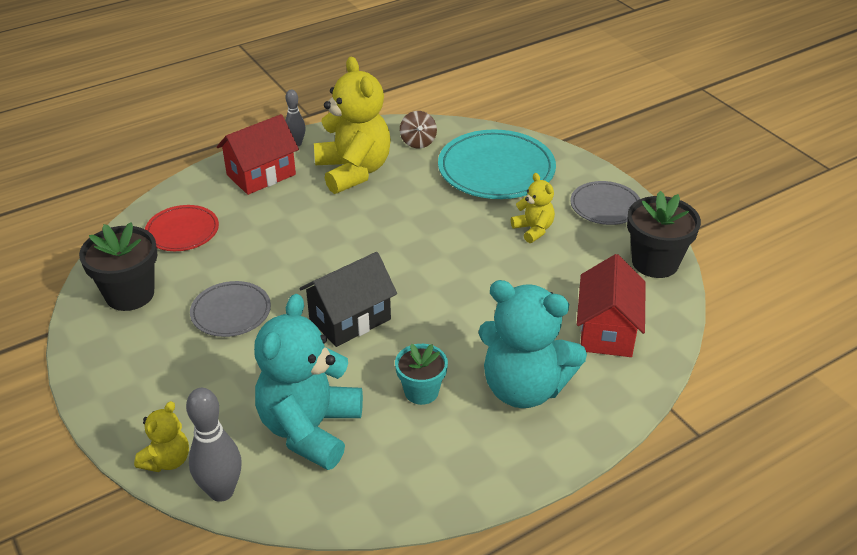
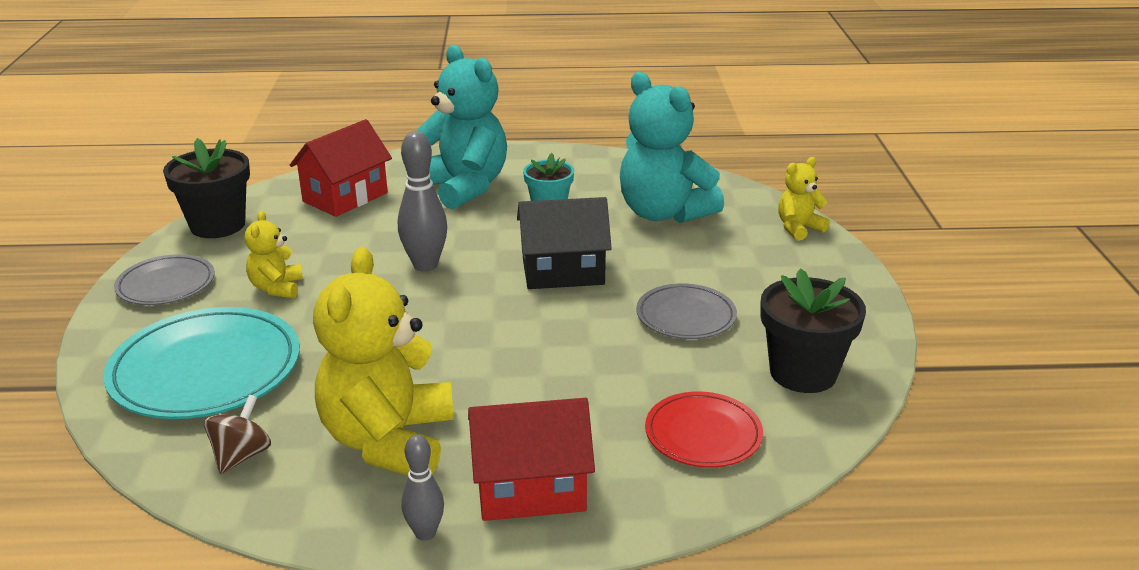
camera: 150 degrees left, 10 degrees down
grey bowling pin [186,388,242,502] -> grey bowling pin moved to [398,131,447,272]
turquoise teddy bear [254,294,363,470] -> turquoise teddy bear turned 90 degrees clockwise [620,72,724,223]

